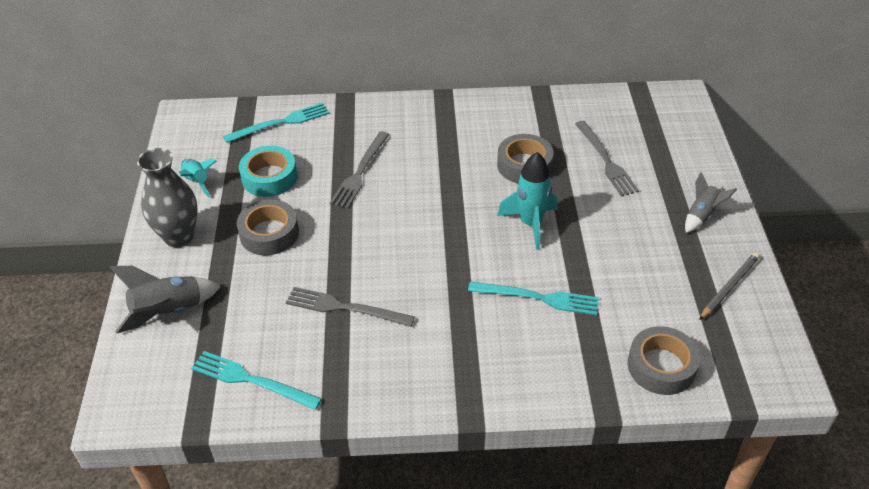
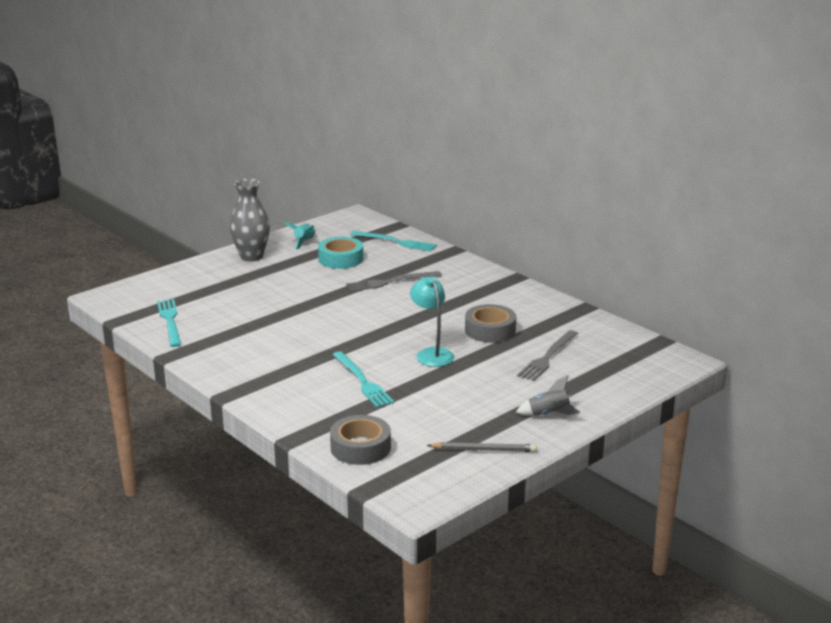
camera: 50 degrees right, 20 degrees down
grey rocket [110,266,221,334] -> none
grey tape [237,199,299,256] -> none
grey fork [286,287,415,327] -> none
turquoise rocket [497,152,558,250] -> turquoise lamp [410,277,454,367]

